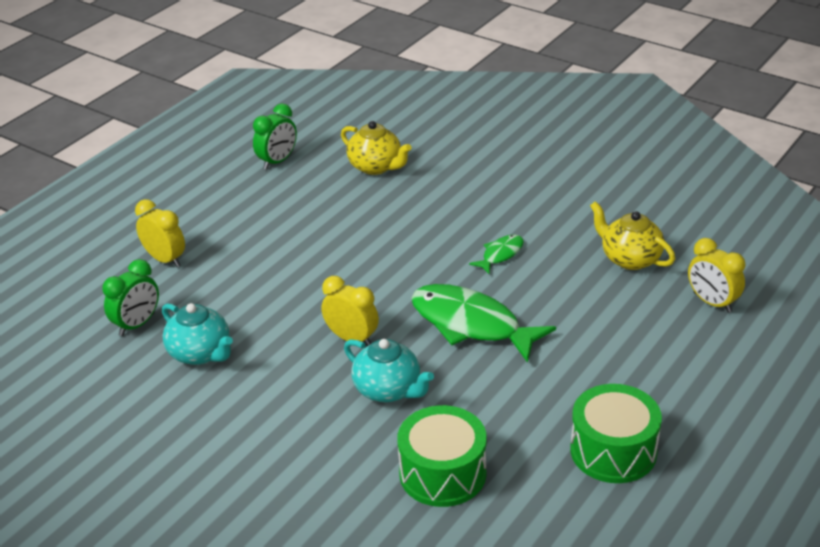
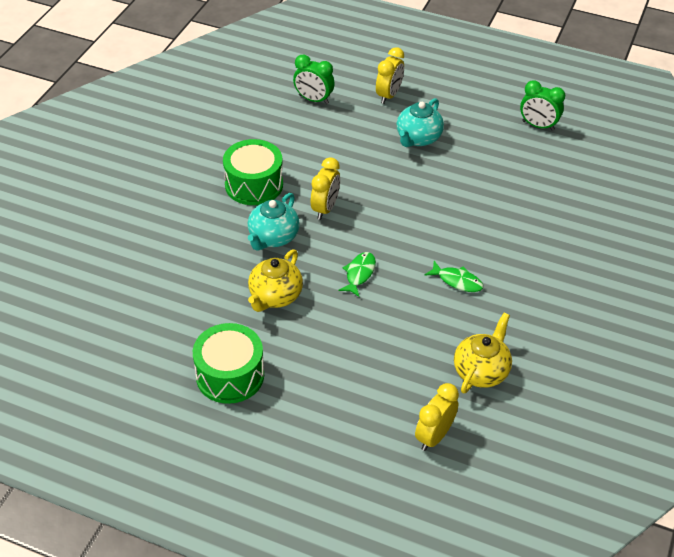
camera: 75 degrees right, 10 degrees up
turquoise teapot [162,303,233,365] -> turquoise teapot moved to [396,98,444,147]
yellow teapot [341,121,412,175] -> yellow teapot moved to [248,249,303,312]
green drum [397,405,487,507] -> green drum moved to [223,139,283,205]
green fish [411,284,556,363] -> green fish [338,252,376,297], size x0.48

